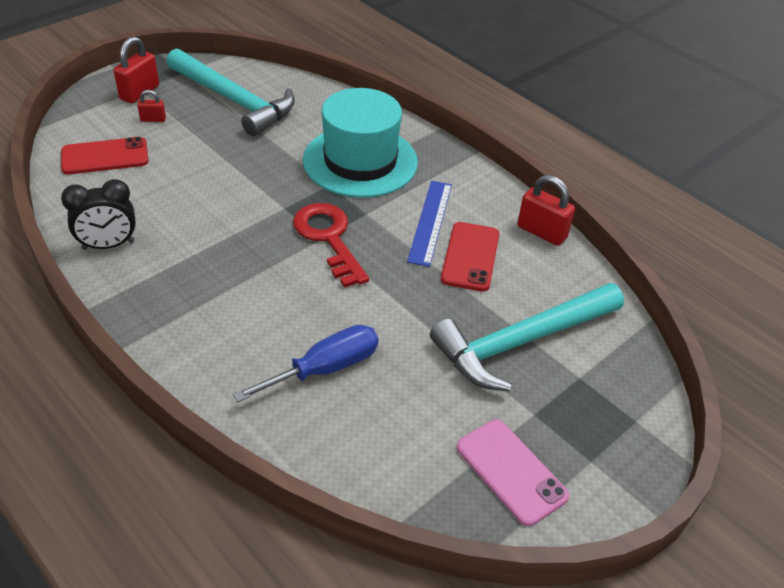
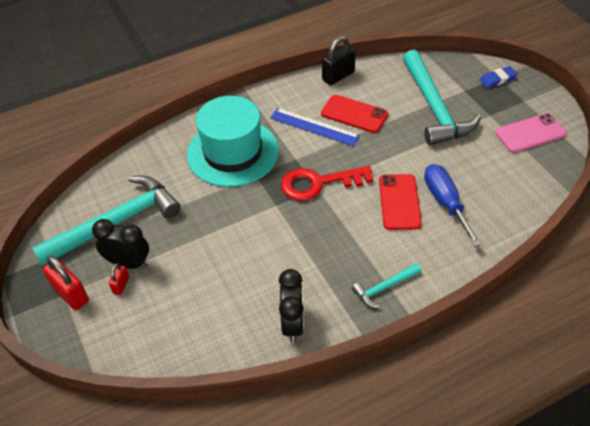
camera: 70 degrees left, 5 degrees up
red phone [61,137,149,174] -> red phone moved to [379,174,422,230]
red padlock [517,175,575,246] -> black padlock [322,36,356,85]
none -> black clock [92,219,149,269]
none -> turquoise hammer [352,263,421,308]
none -> blue eraser [480,66,518,88]

